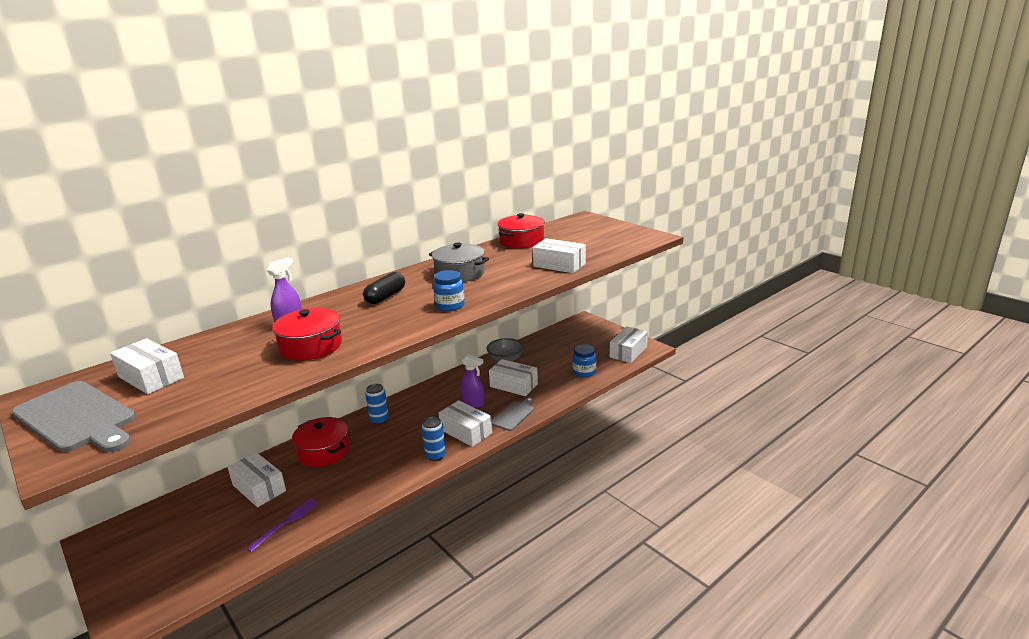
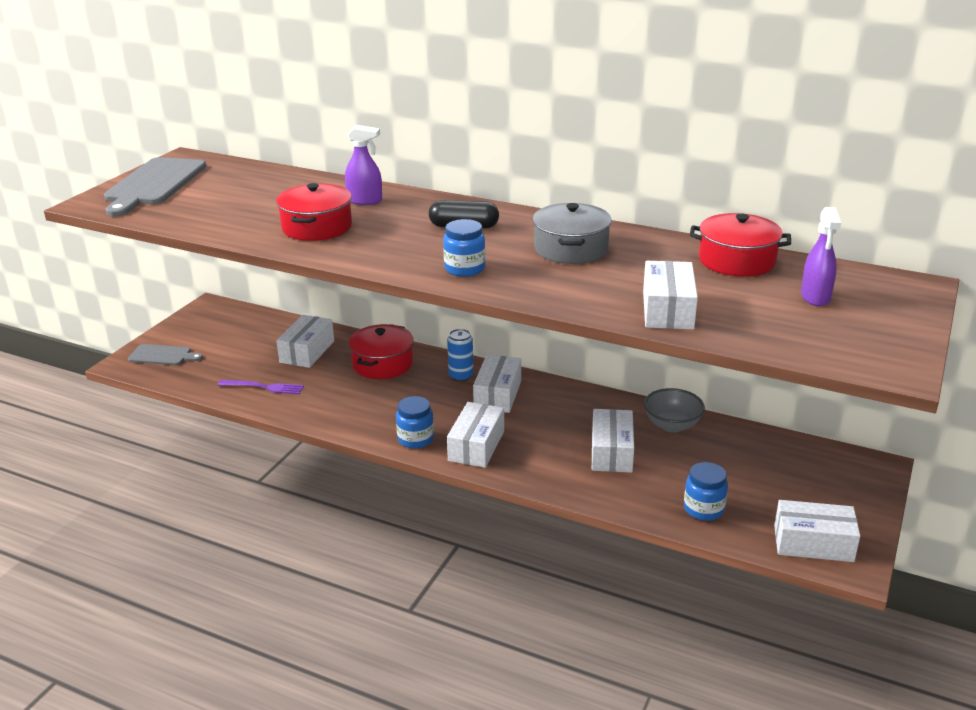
camera: 65 degrees right, 5 degrees up
white box [110,338,184,394] -> white box moved to [473,355,521,413]
blue can [421,416,446,461] -> blue jar [396,396,434,449]
purple spray bottle [460,354,485,408] -> purple spray bottle moved to [801,207,841,306]
grey cutting board [491,397,534,431] -> grey cutting board moved to [128,344,203,365]

